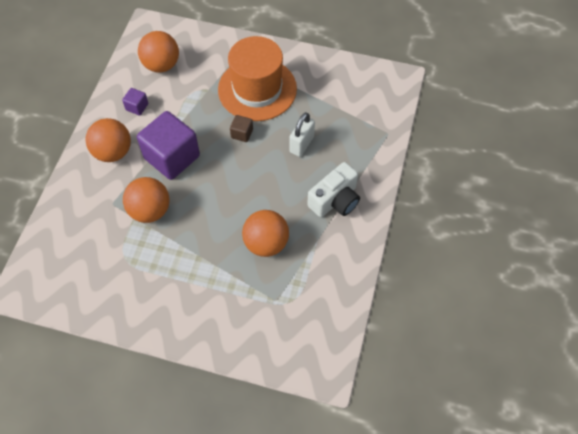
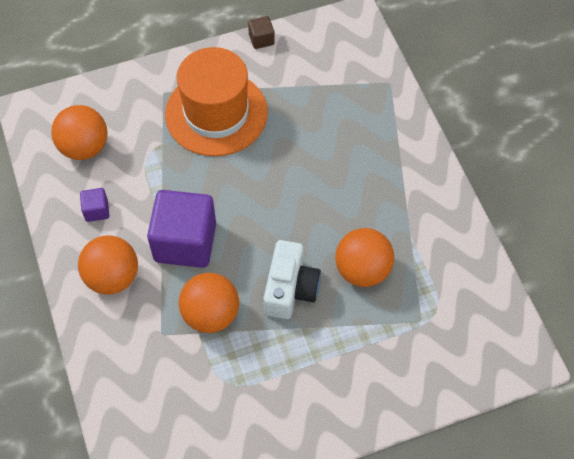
camera: 35 degrees left, 0 degrees up
brown cube [230,115,253,142] -> brown cube moved to [248,16,275,49]
white padlock [290,112,315,157] -> none
white camera [307,162,360,217] -> white camera moved to [264,240,321,319]

